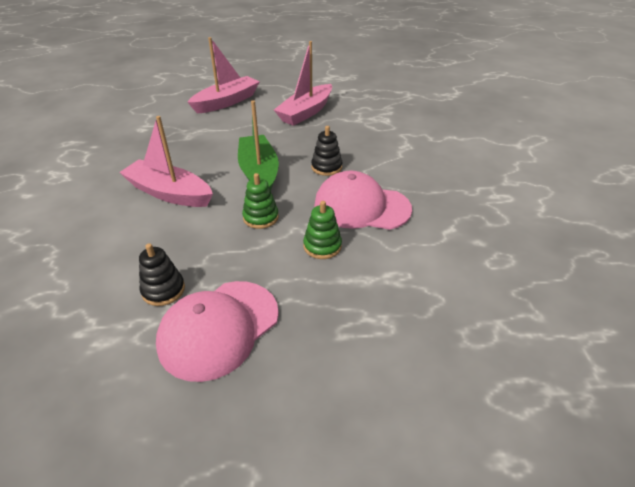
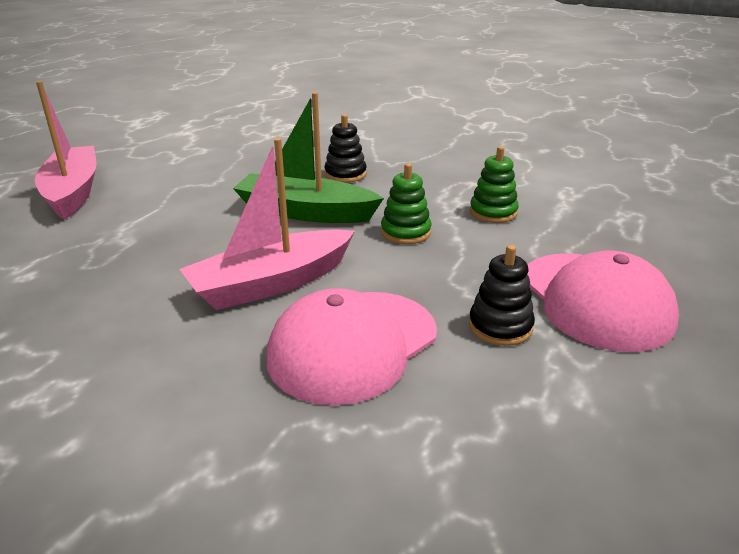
camera: 60 degrees left, 10 degrees down
pink boat [274,41,332,126] -> none
pink cap [314,171,412,230] -> pink cap moved to [266,288,437,405]

